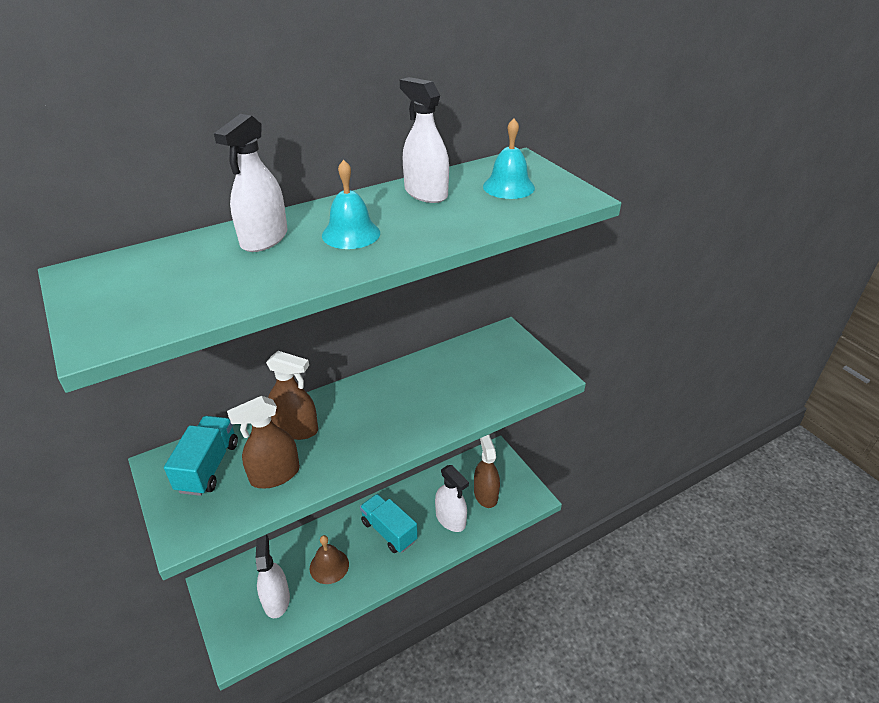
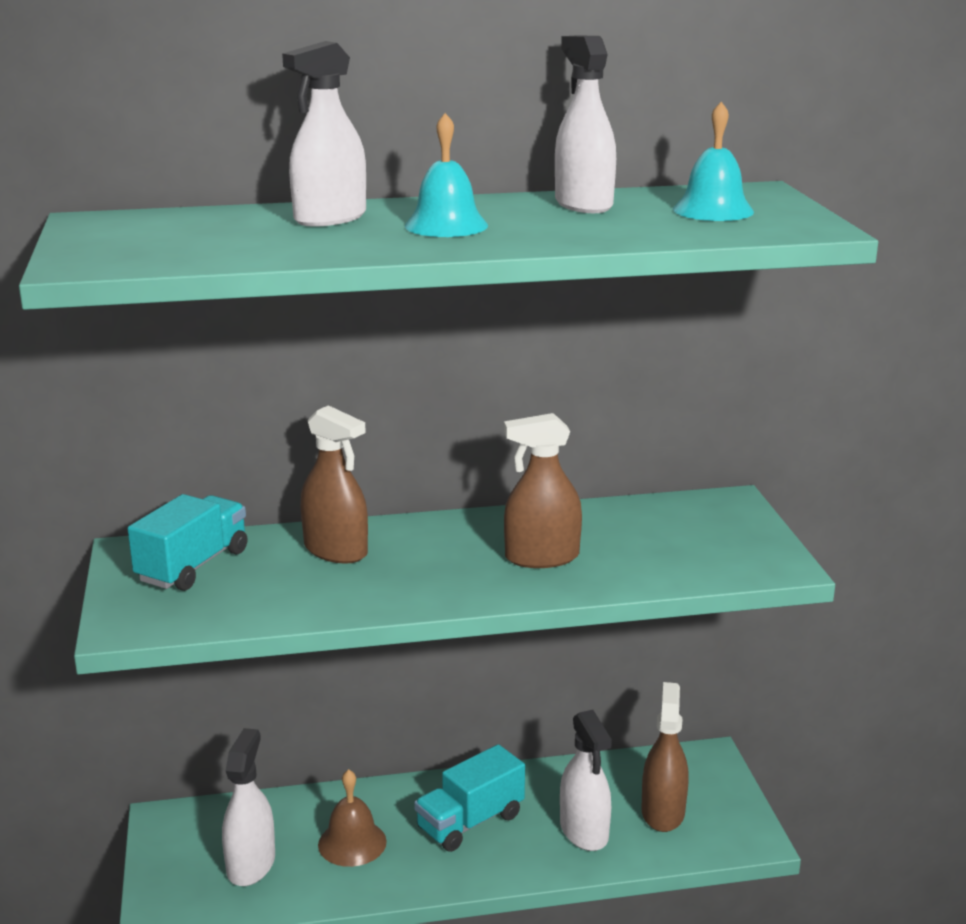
camera: 20 degrees right, 15 degrees down
brown spray bottle [227,396,300,489] -> brown spray bottle moved to [504,413,582,568]
turquoise truck [360,494,418,553] -> turquoise truck turned 105 degrees counterclockwise [414,744,525,852]

